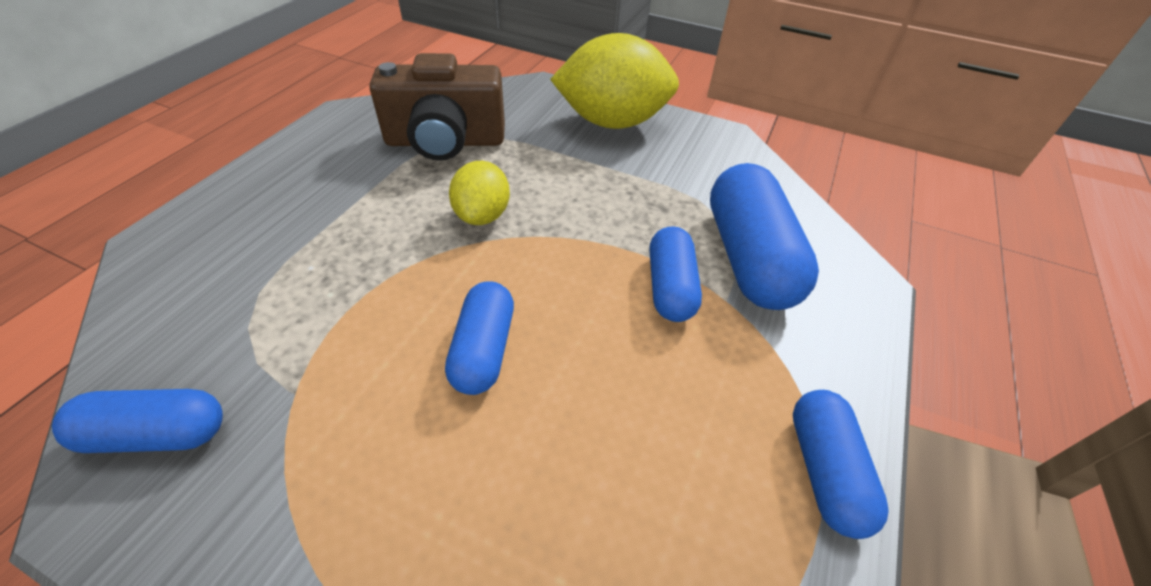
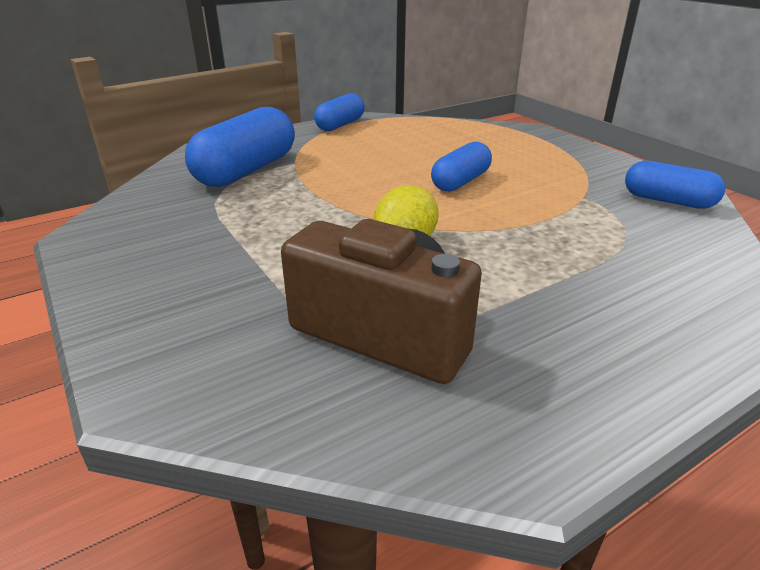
camera: 145 degrees left, 15 degrees down
yellow lemon [550,33,679,129] -> none
blue capsule [650,226,702,322] -> none

